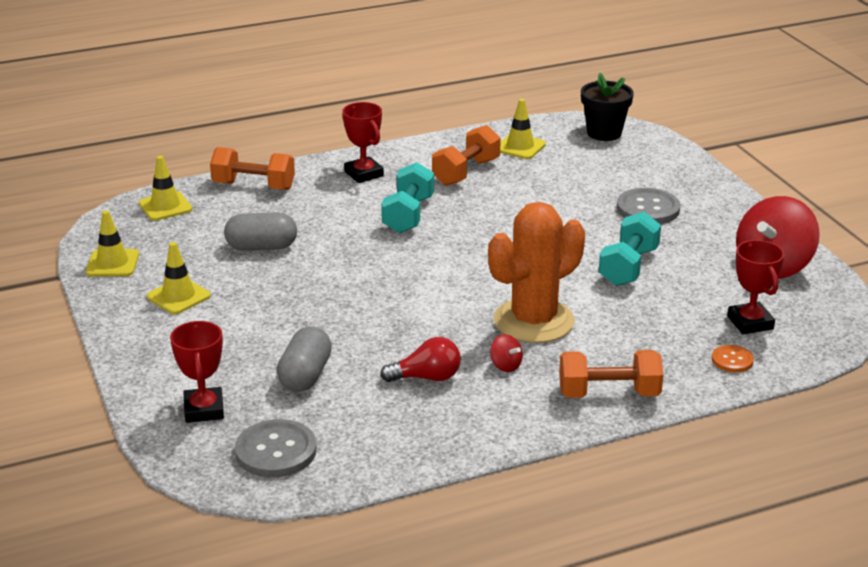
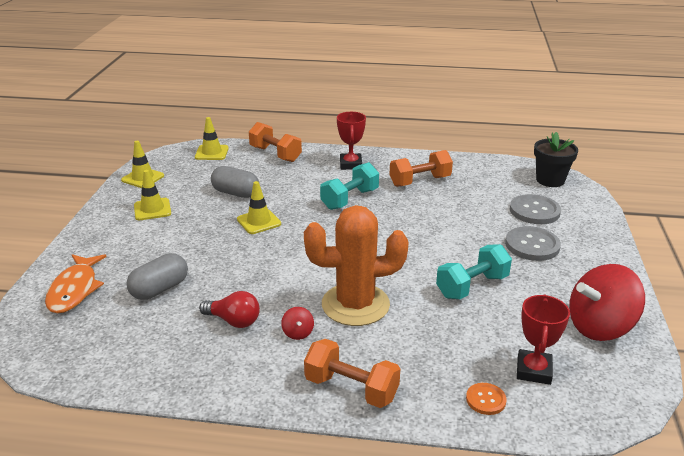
camera: 30 degrees right, 0 degrees up
red trophy [170,321,224,423] -> orange fish [45,254,107,313]
grey button [235,419,317,477] -> grey button moved to [510,194,561,224]
yellow traffic cone [500,99,546,159] -> yellow traffic cone moved to [237,181,281,234]

